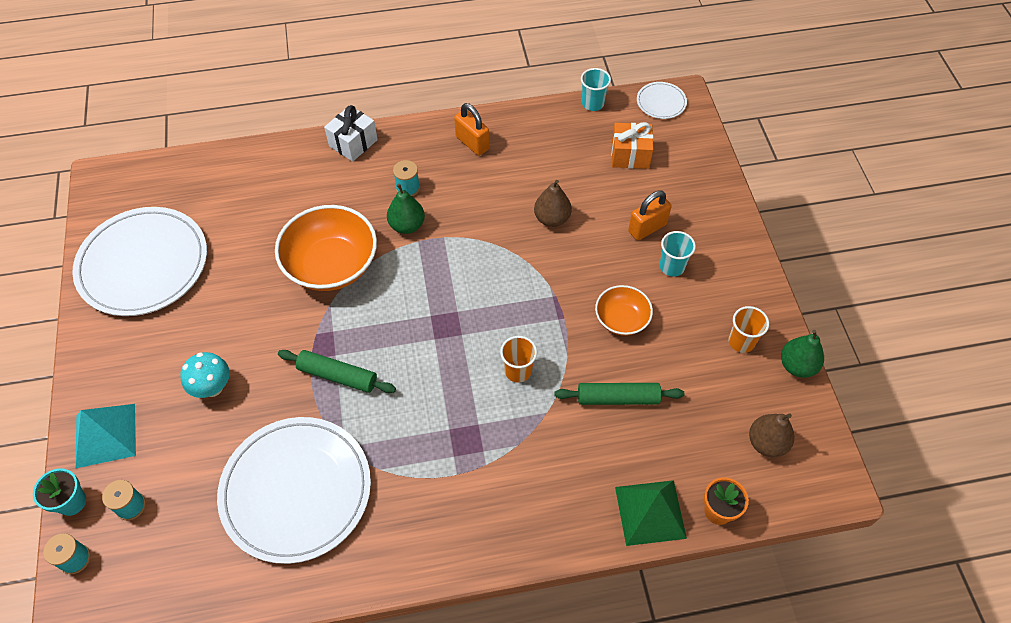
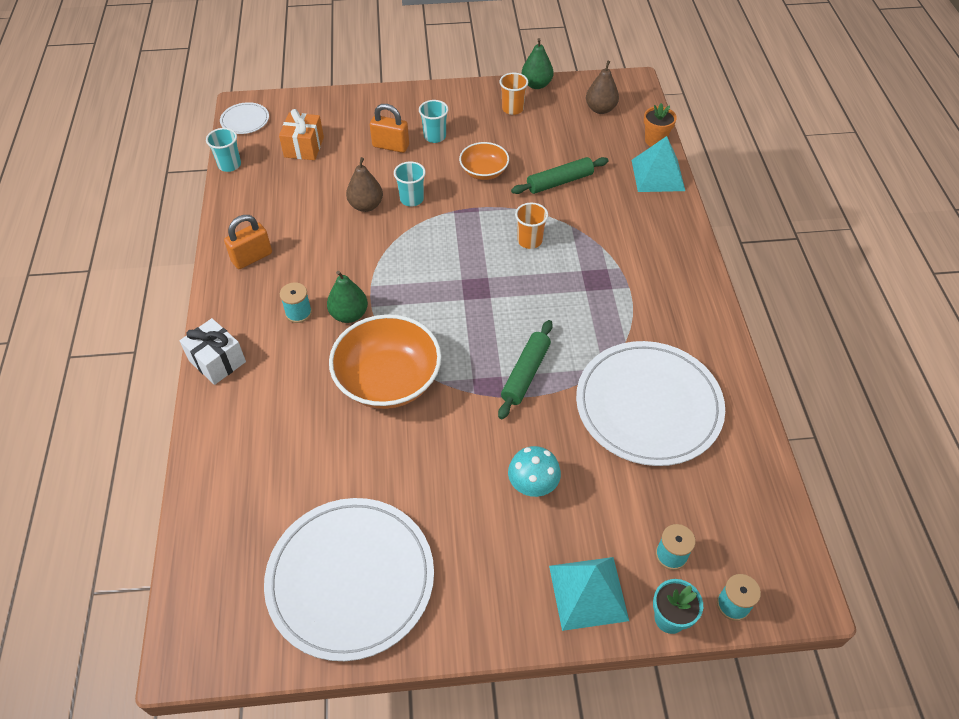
camera: 85 degrees left, 5 degrees down
green rolling pin [554,383,684,405] -> green rolling pin turned 60 degrees clockwise [511,157,609,194]
green pyramid [615,480,687,546] -> turquoise pyramid [632,136,685,192]
orange padlock [628,191,672,240] -> orange padlock turned 45 degrees counterclockwise [370,104,409,153]
none -> turquoise cup [394,162,426,207]

